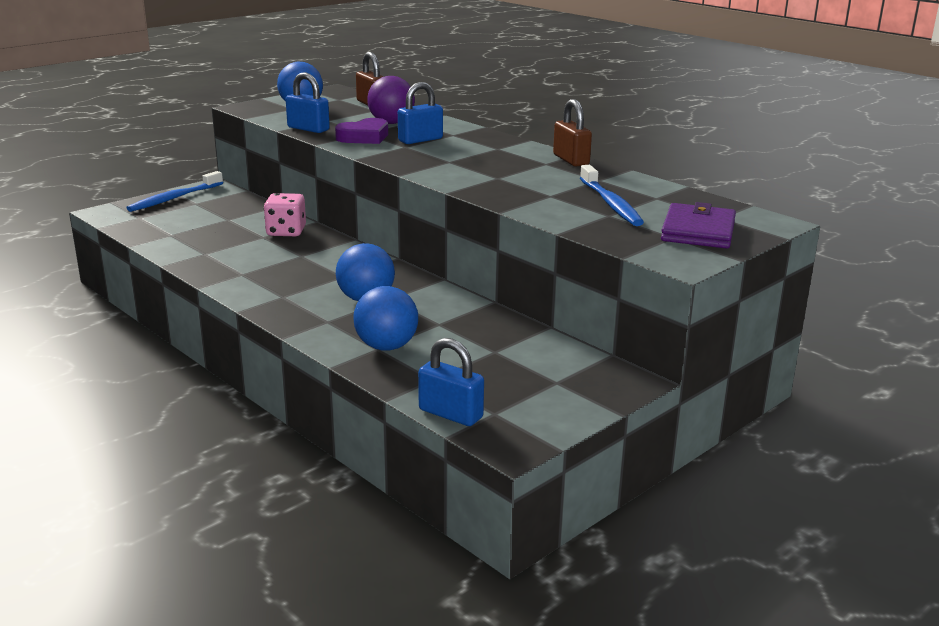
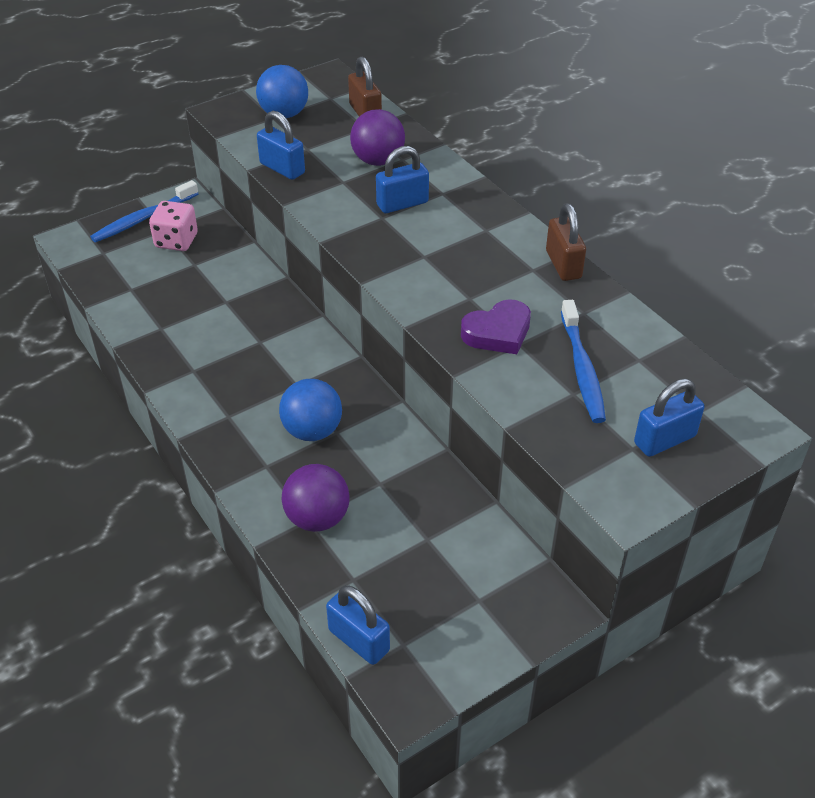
camera: 10 degrees right, 20 degrees up
pink dice [264,193,306,236] -> pink dice moved to [149,201,198,251]
purple heart [335,118,388,144] -> purple heart moved to [461,299,531,354]
blue ball [353,286,418,351] -> purple ball [282,464,350,532]
purple wallet [661,202,736,249] -> blue padlock [634,378,704,457]

